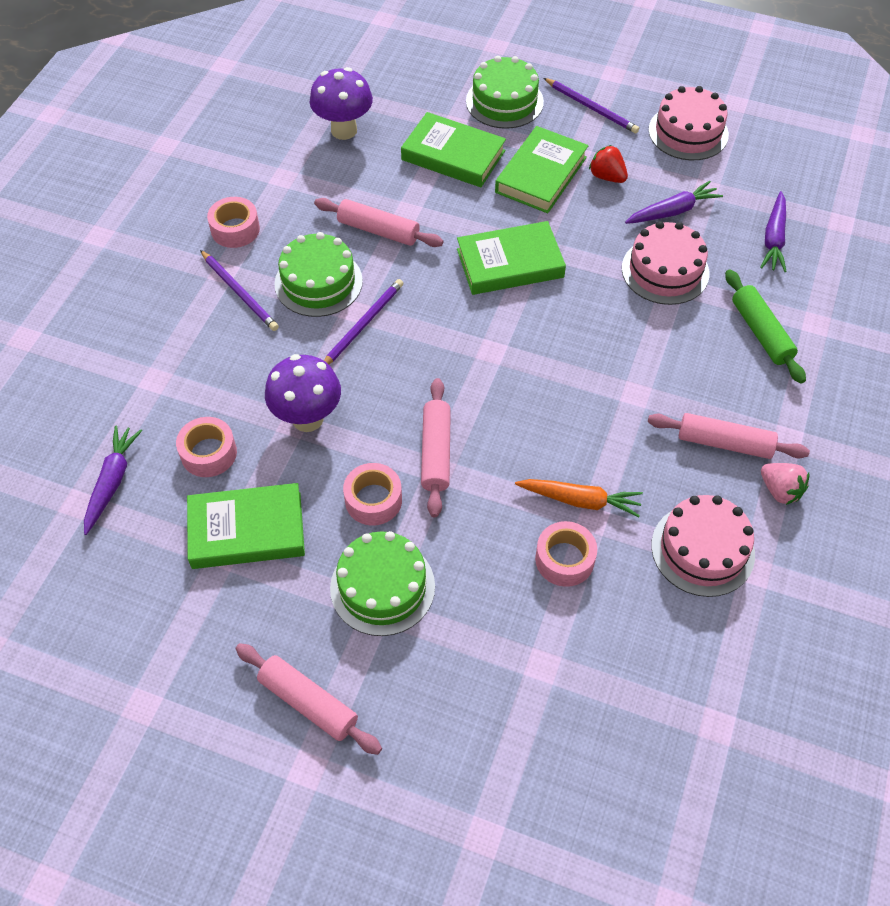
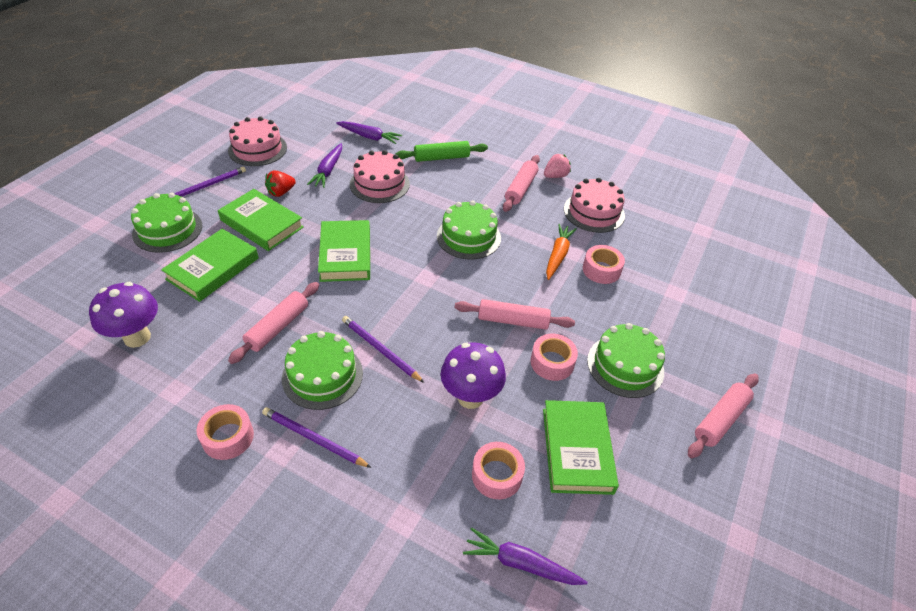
camera: 85 degrees left, 10 degrees down
purple pencil [200,250,279,331] -> purple pencil turned 120 degrees counterclockwise [262,407,372,468]
purple carrot [625,181,723,224] -> purple carrot turned 150 degrees counterclockwise [307,143,342,188]
none -> green cake [437,200,501,260]

